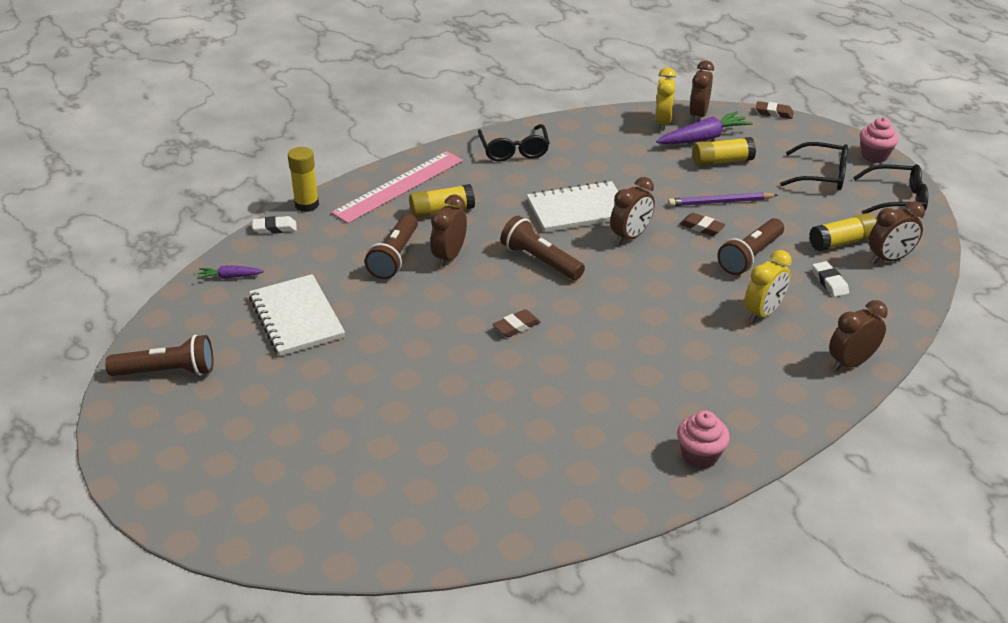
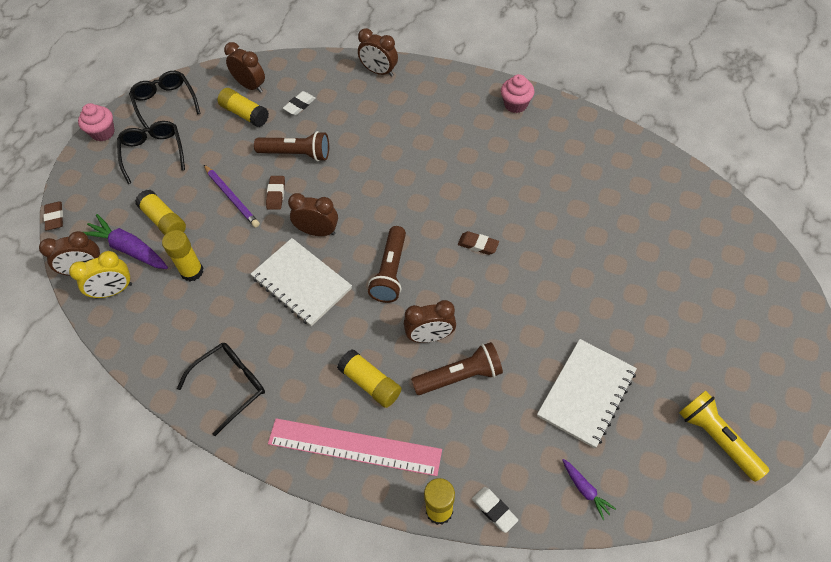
camera: 120 degrees left, 20 degrees up
brown flashlight [105,335,214,376] -> yellow flashlight [679,391,770,482]
yellow clock [744,250,792,323] -> none
none -> yellow glue stick [162,230,203,281]

